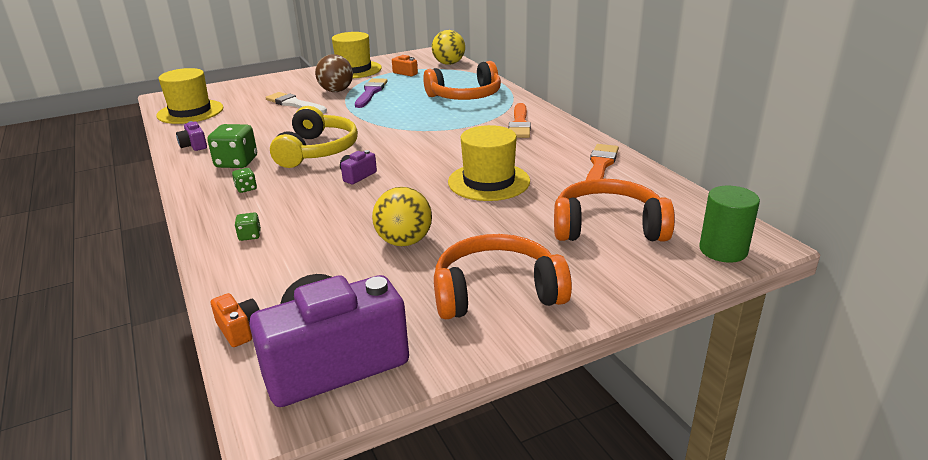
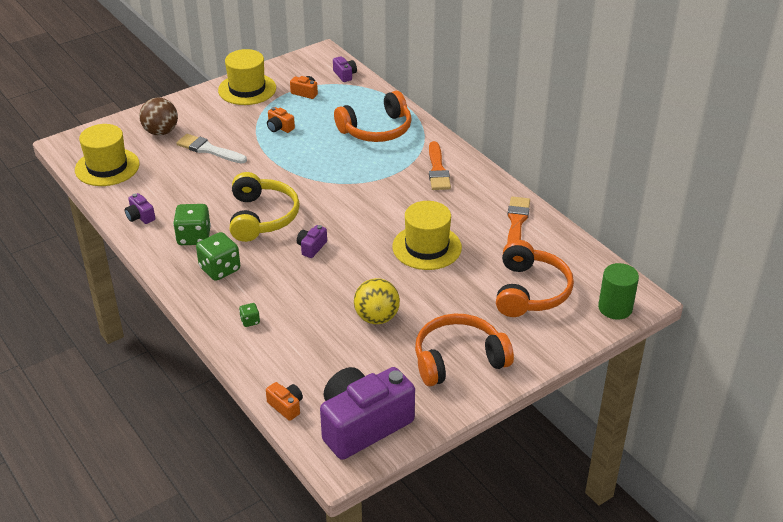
camera: 10 degrees left, 10 degrees up
green dice [232,168,257,193] -> green dice [196,232,240,281], size x2.03
brown ball [315,54,353,92] -> brown ball moved to [139,98,178,136]
purple brush [355,78,388,108] -> orange camera [267,107,295,133]
yellow ball [432,30,465,65] -> purple camera [333,56,357,82]
orange headphones [554,179,675,242] -> orange headphones turned 105 degrees clockwise [496,240,574,317]

